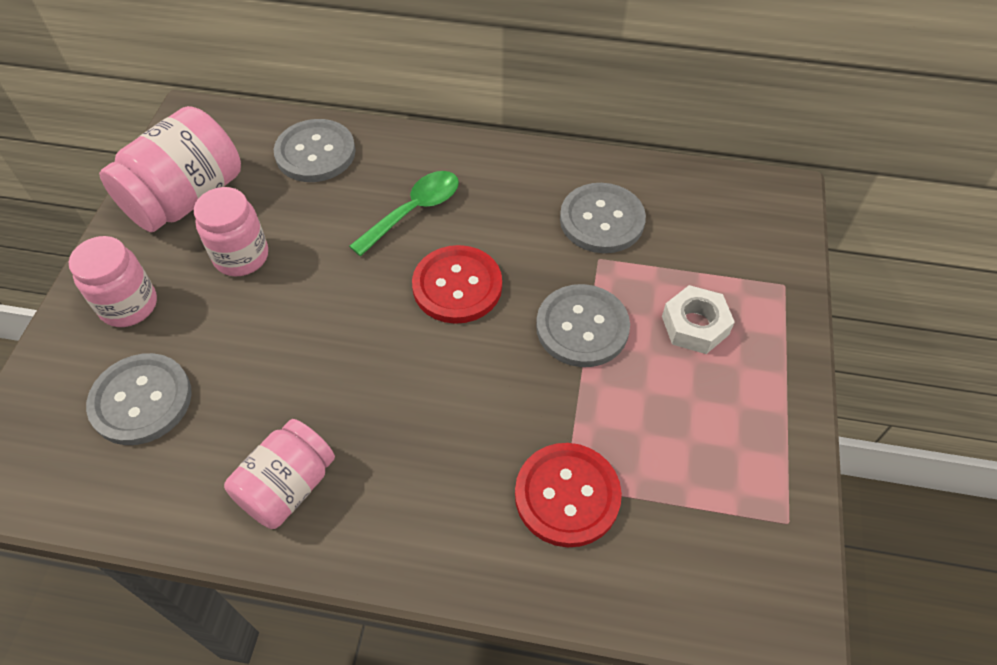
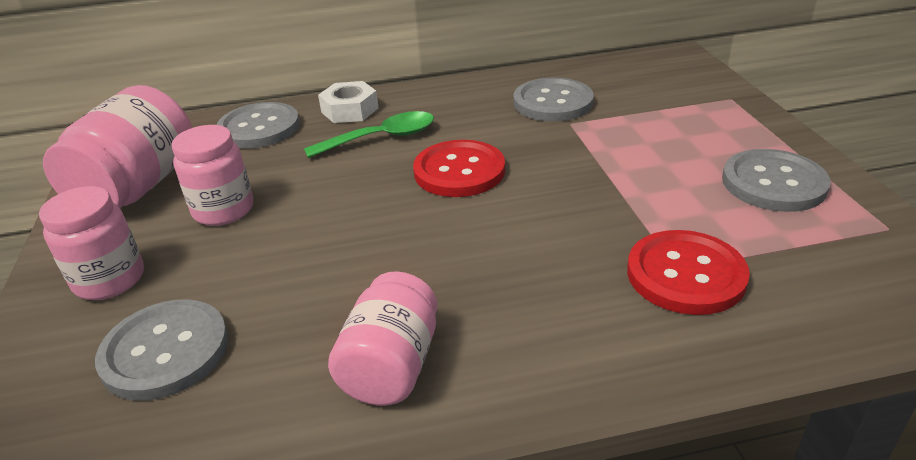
camera: 20 degrees left, 20 degrees down
green spoon [349,171,459,256] -> green spoon turned 45 degrees clockwise [304,111,434,158]
grey button [536,284,630,367] -> grey button moved to [722,149,831,212]
white nut [662,285,735,354] -> white nut moved to [318,81,379,123]

